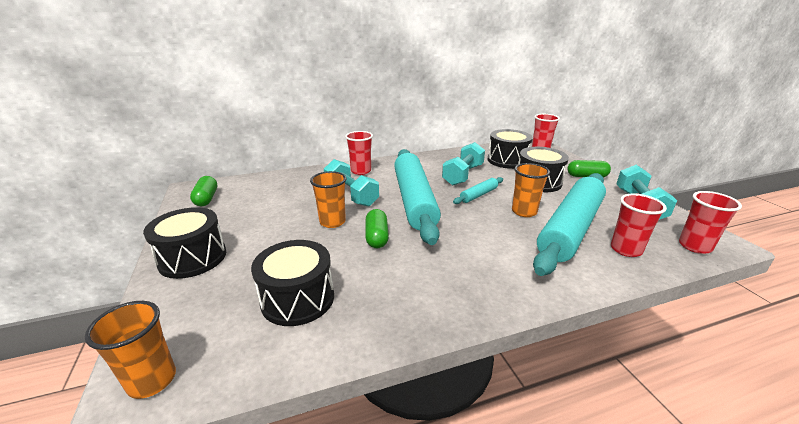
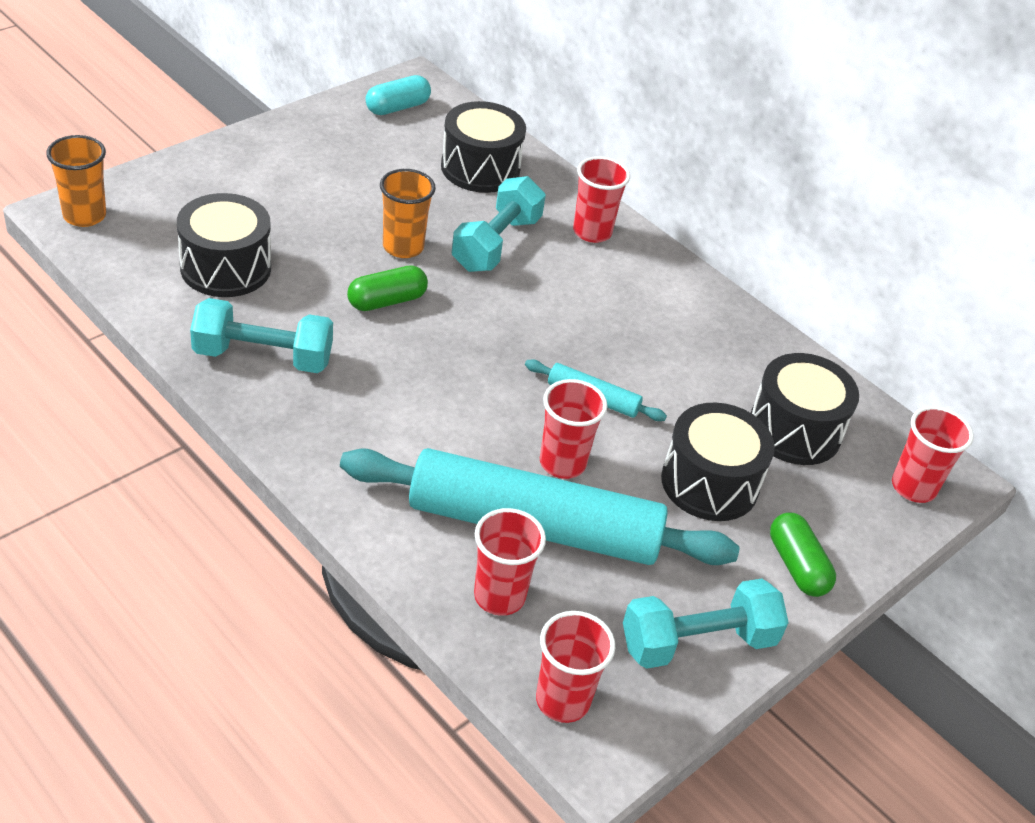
camera: 60 degrees right, 15 degrees up
black drum [143,207,226,279] -> black drum moved to [441,101,526,193]
green capsule [190,176,217,206] -> turquoise capsule [366,75,431,115]
turquoise rolling pin [394,149,441,245] -> none
turquoise dumbbell [442,142,485,186] -> turquoise dumbbell moved to [190,298,333,373]
orange cup [512,163,550,217] -> red cup [540,379,607,479]

